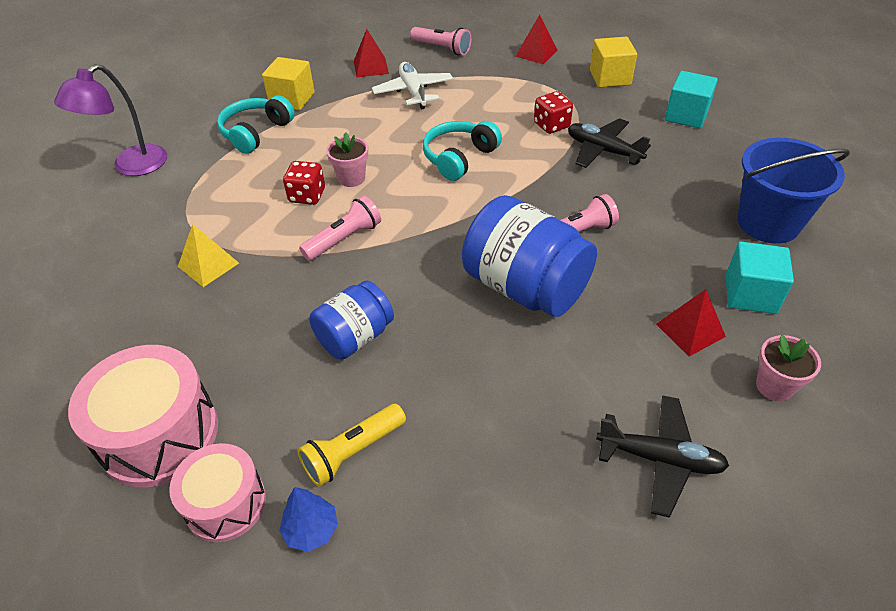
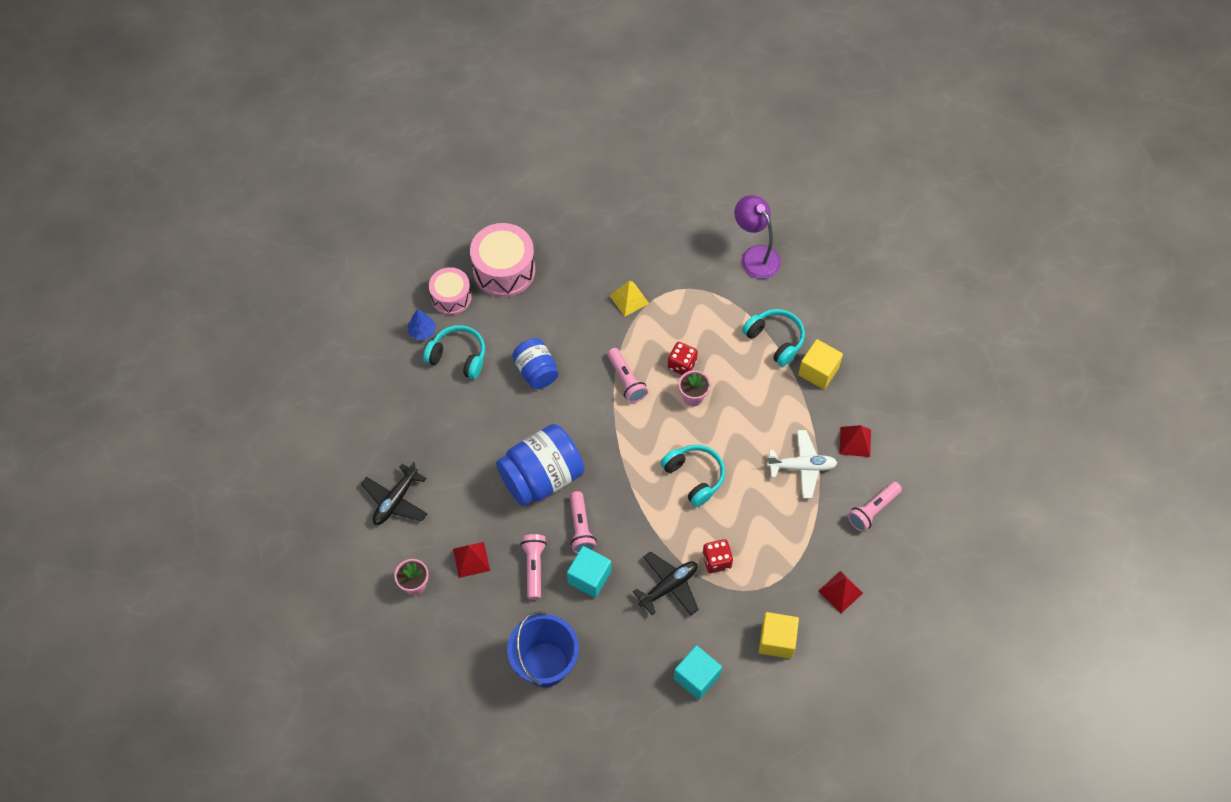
camera: 105 degrees right, 15 degrees up
yellow flashlight [297,404,406,487] -> turquoise headphones [423,325,485,379]
turquoise cube [726,242,794,314] -> turquoise cube moved to [567,546,611,598]
none -> pink flashlight [520,534,547,600]

